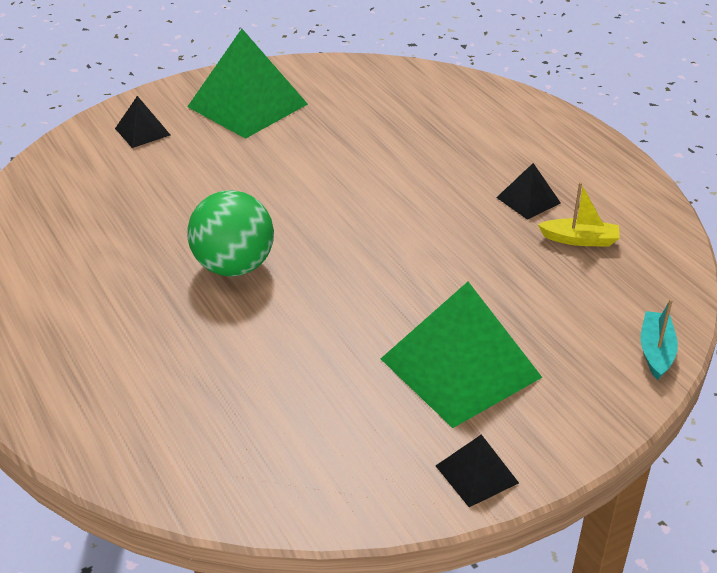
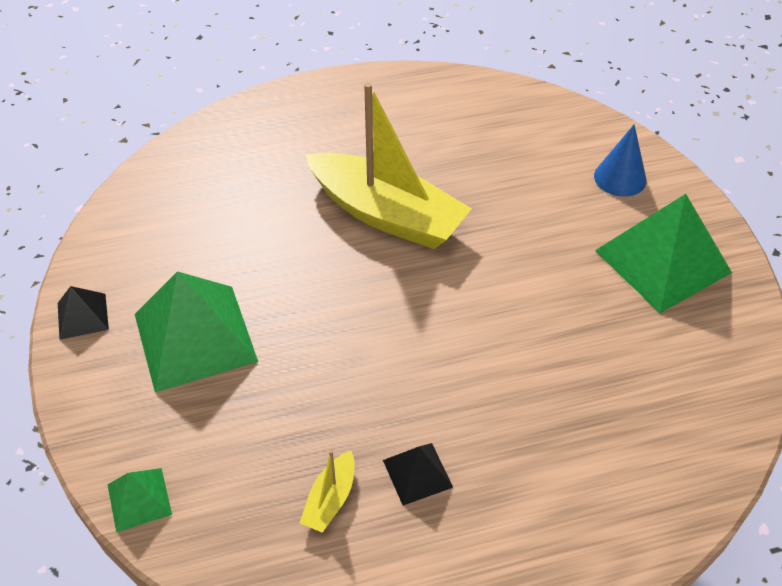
camera: 105 degrees right, 10 degrees up
black pyramid [115,96,171,148] -> blue cone [594,124,646,197]
green ball [188,190,274,276] -> yellow boat [305,82,472,249]
turquoise boat [641,299,678,380] -> green pyramid [107,468,172,532]

